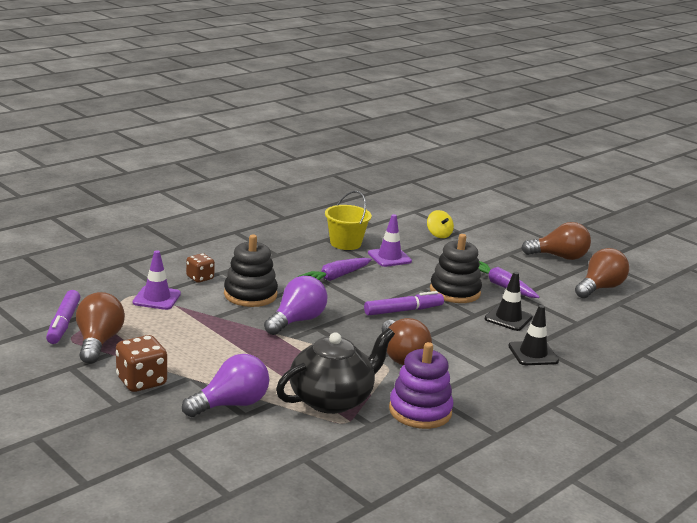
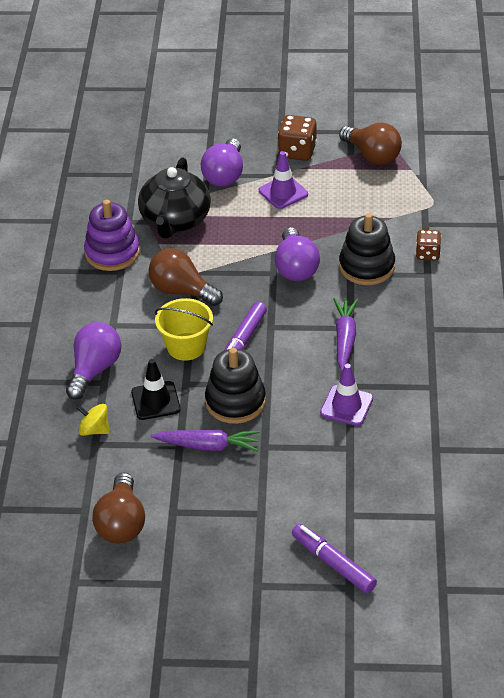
camera: 140 degrees right, 20 degrees up
purple marker [46,290,80,344] -> purple marker moved to [292,524,377,594]
purple traffic cone [133,250,181,310] -> purple traffic cone moved to [259,151,308,209]
yellow bucket [325,191,372,250] -> yellow bucket moved to [155,298,213,361]
yellow spinning top [427,210,454,238] -> yellow spinning top moved to [76,404,109,436]
black traffic cone [508,305,559,365] -> purple light bulb [66,322,121,400]
brown light bulb [521,222,591,260] -> none

